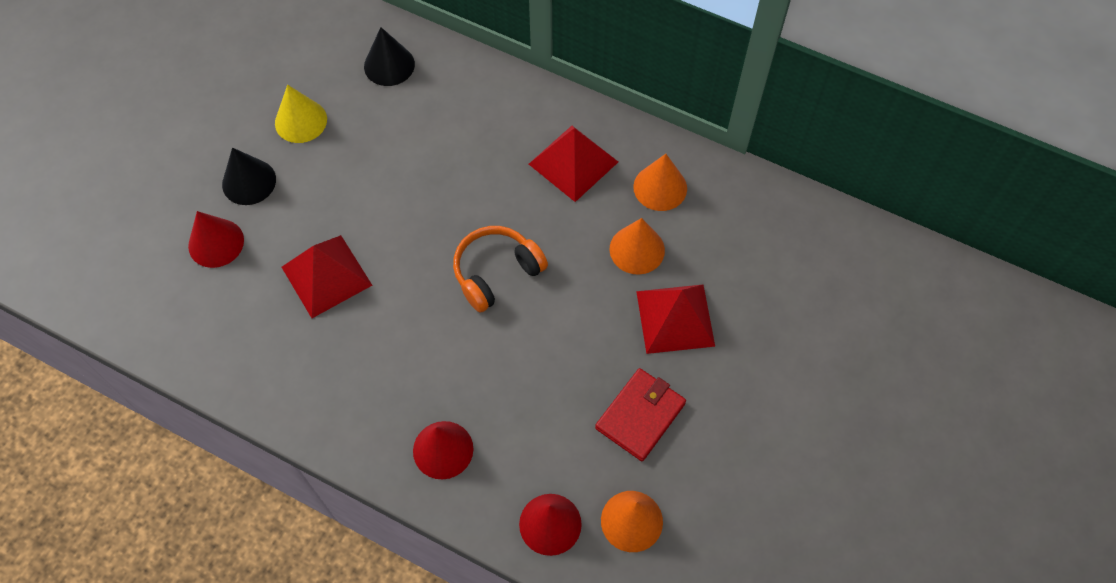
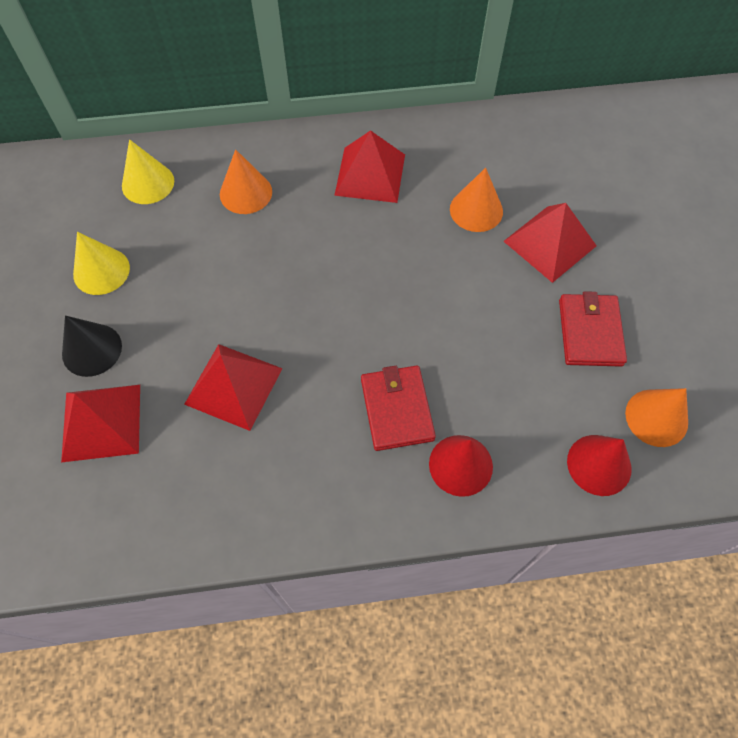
camera: 35 degrees left, 0 degrees up
red cone [188,211,244,268] -> red pyramid [61,385,140,462]
black cone [364,27,415,86] -> yellow cone [122,139,174,204]
orange headphones [453,226,548,313] -> none
orange cone [633,154,687,211] -> orange cone moved to [220,149,272,214]
none -> red wallet [361,366,436,451]

